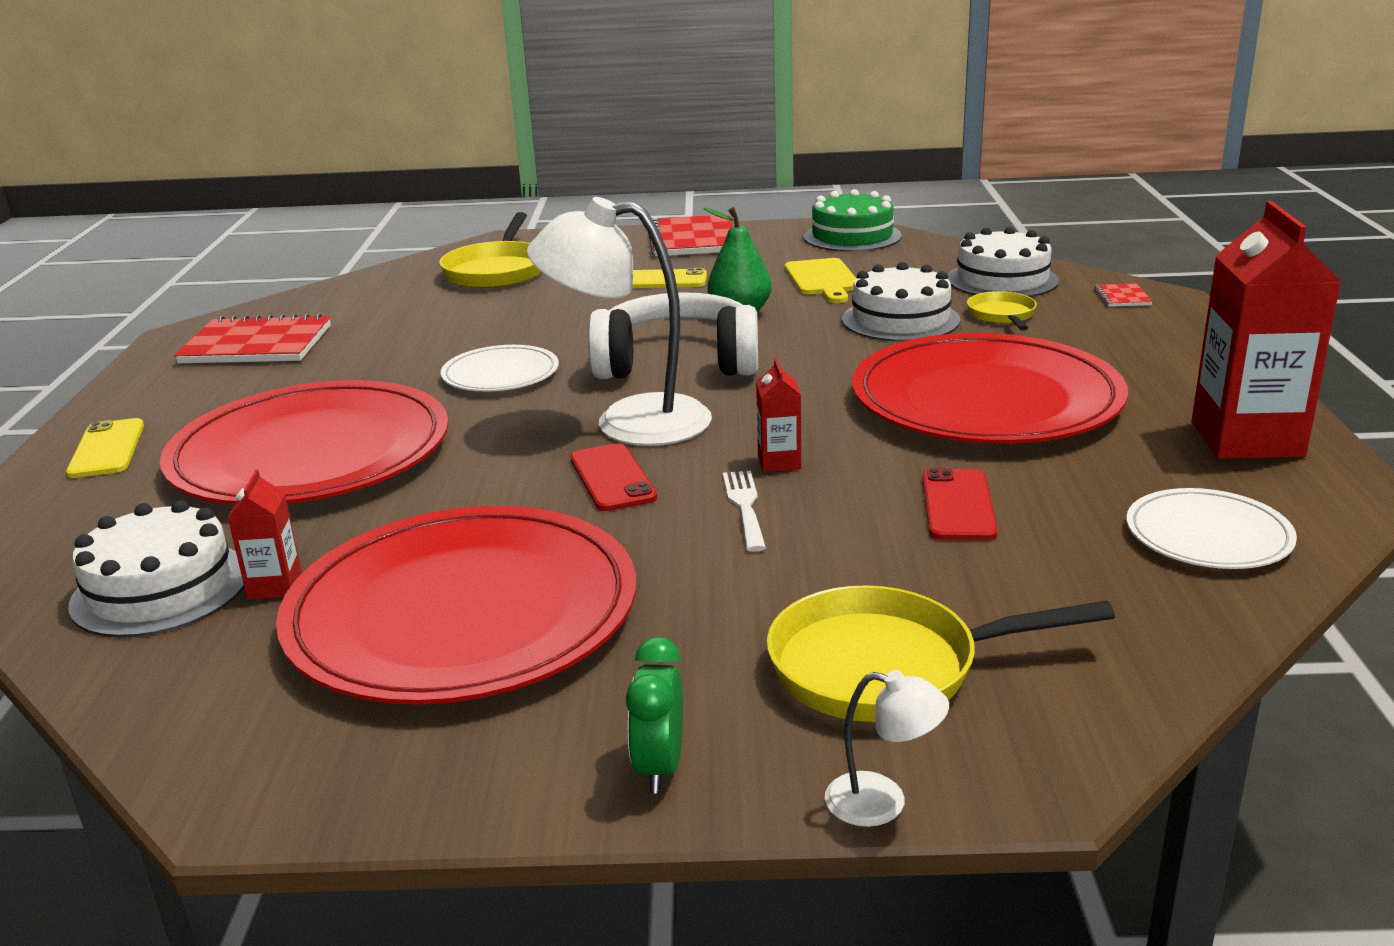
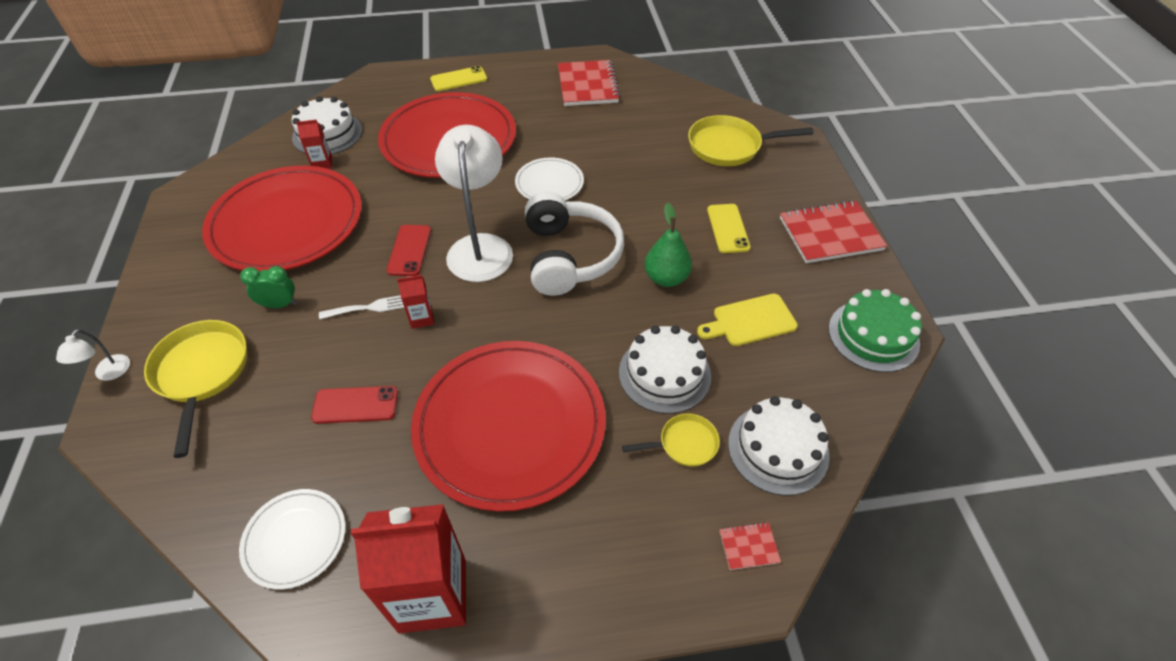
camera: 80 degrees right, 25 degrees up
red phone [570,443,657,511] -> red phone turned 60 degrees counterclockwise [387,225,431,276]
green clock [626,637,683,794] -> green clock moved to [240,266,297,308]

